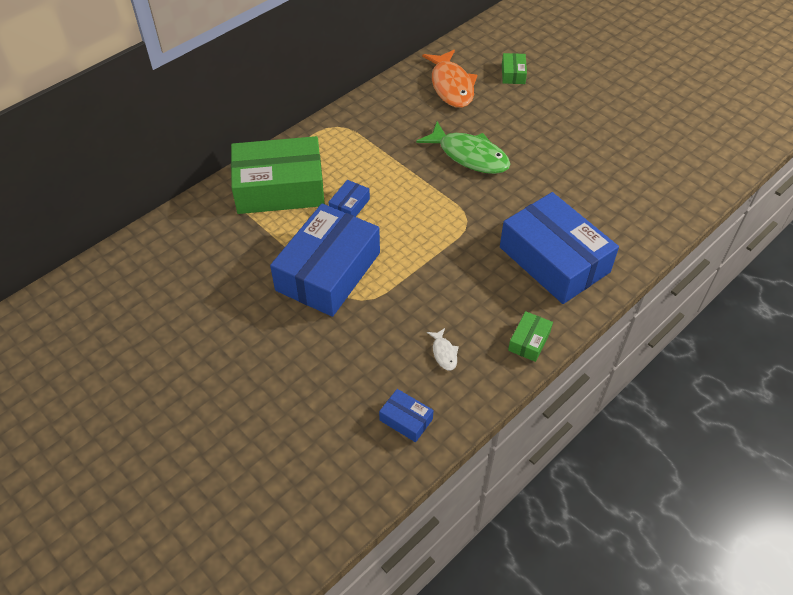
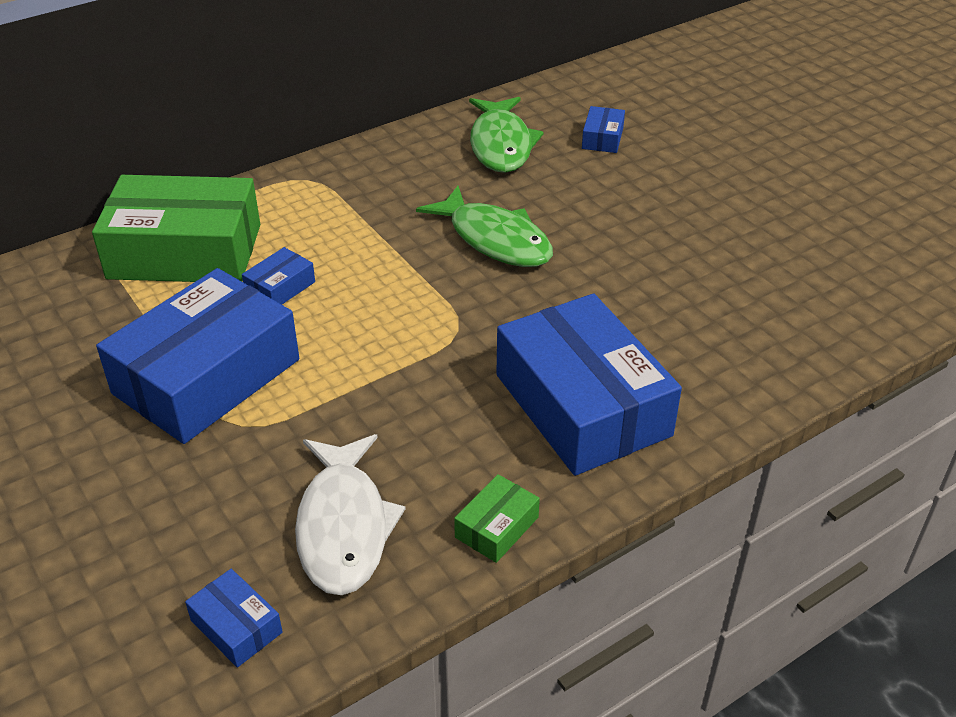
camera: 10 degrees right, 10 degrees down
orange fish [422,50,477,108] -> green fish [469,97,544,173]
white fish [427,328,459,371] -> white fish [295,434,406,595], size x2.31
green box [502,53,527,84] -> blue box [582,106,625,153]

